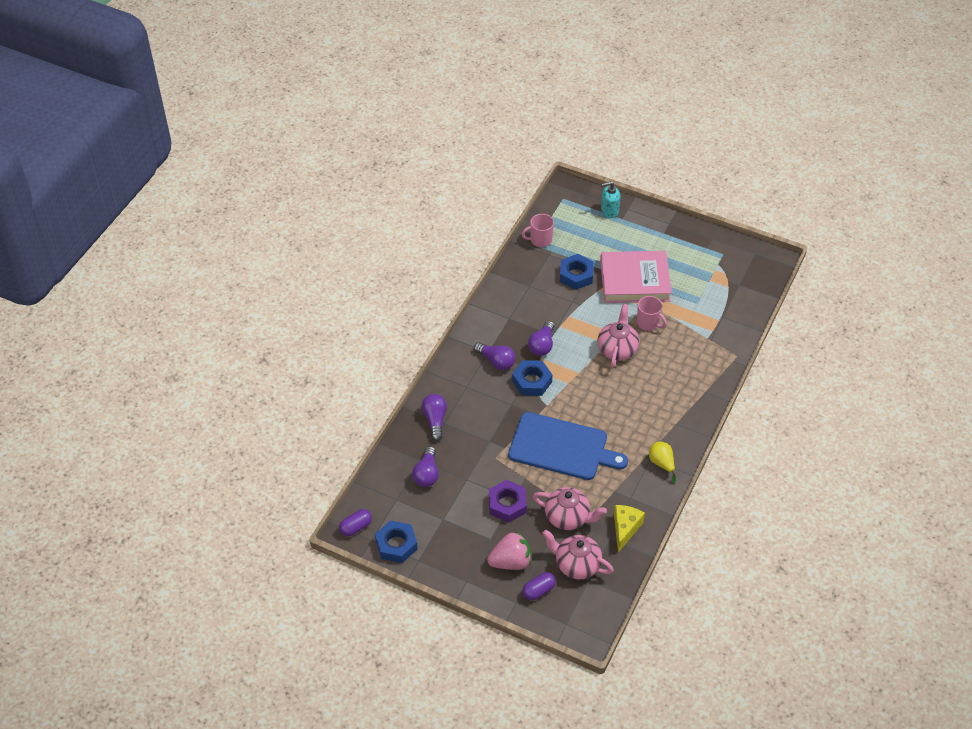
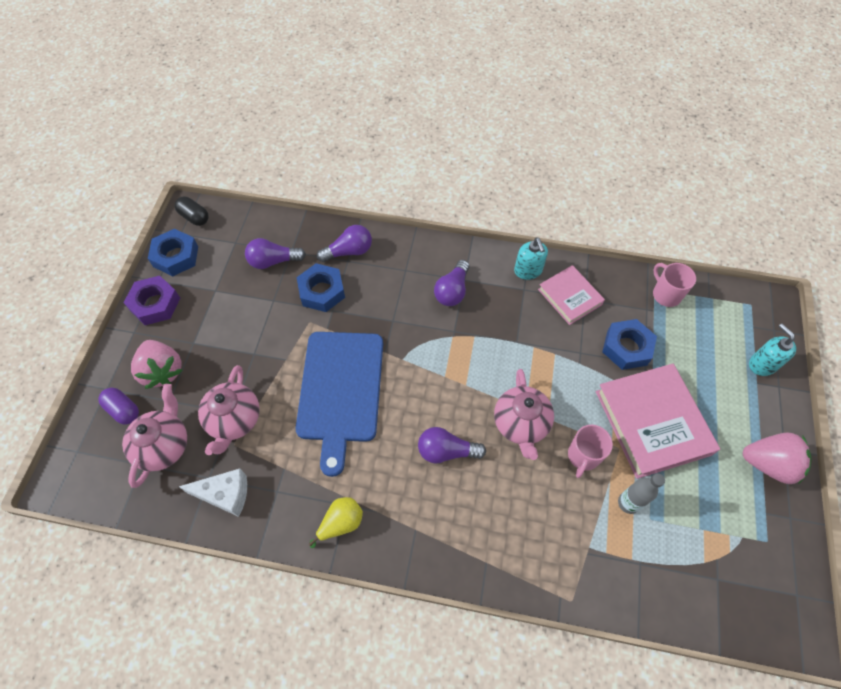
camera: 75 degrees right, 10 degrees up
purple capsule [339,509,372,537] -> black capsule [175,197,209,226]
purple nut [489,480,527,523] -> purple nut moved to [124,276,180,325]
blue nut [512,360,553,396] -> blue nut moved to [297,263,345,312]
purple light bulb [528,321,555,356] -> purple light bulb moved to [418,427,486,464]
pink teapot [597,304,639,368] -> pink teapot turned 90 degrees clockwise [494,369,554,460]
yellow cheese [614,505,645,553] -> white cheese [179,469,247,517]
none -> turquoise soap dispenser [514,238,548,280]
none -> pink book [538,265,605,325]
none -> grey bottle [618,473,665,514]
none -> pink strawberry [743,432,811,484]

